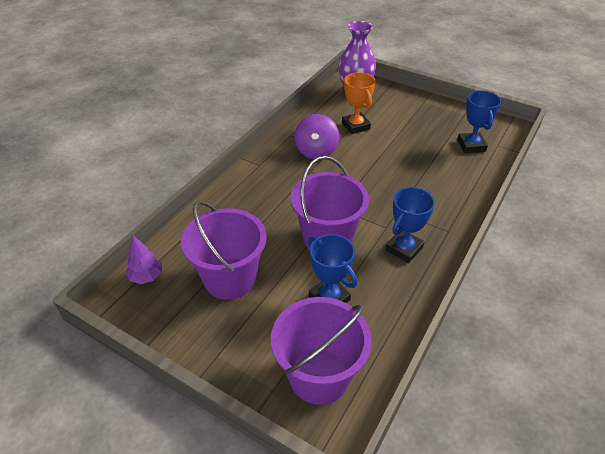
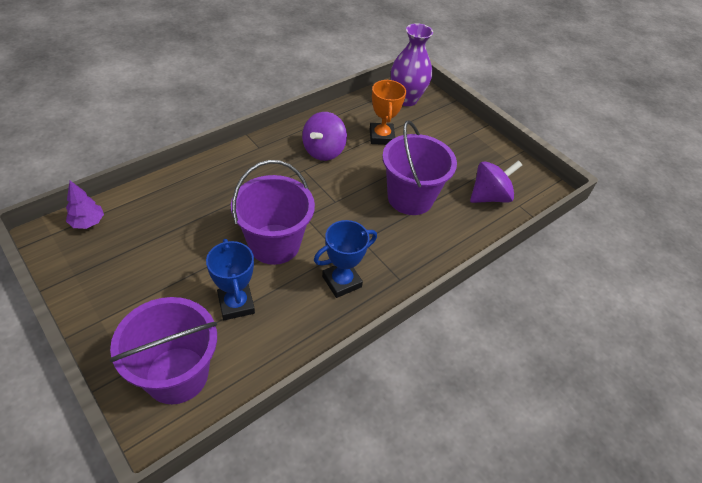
camera: 15 degrees right, 5 degrees up
purple bucket [181,201,267,300] -> purple bucket moved to [382,121,457,215]
blue trophy [457,90,501,153] -> purple spinning top [470,160,522,203]

